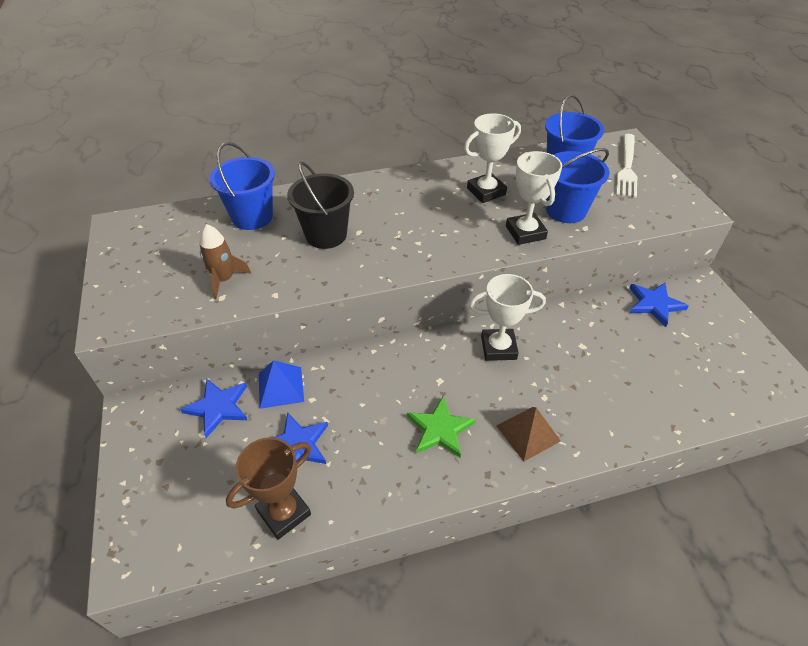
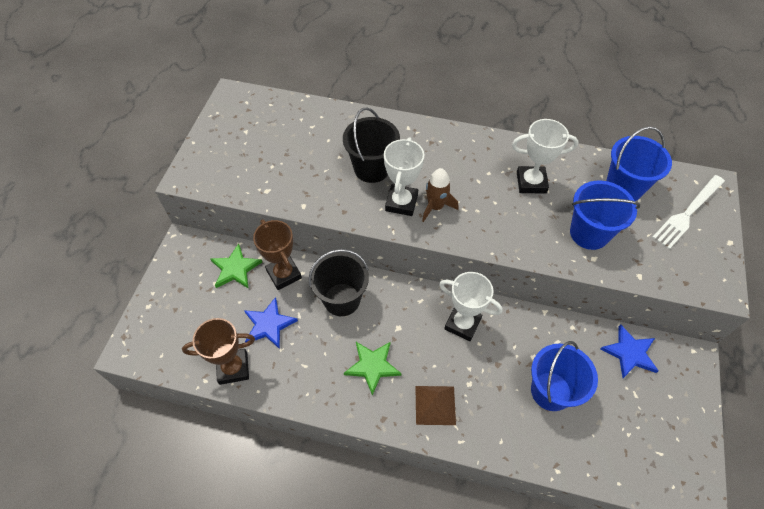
camera: 30 degrees right, 10 degrees up
blue star [180,379,247,438] -> green star [211,243,262,289]
brown rocket [200,224,251,299] -> brown rocket moved to [422,168,459,222]
blue bucket [210,142,275,230] -> blue bucket moved to [531,341,598,411]
blue pyramid [259,360,304,409] -> brown trophy [253,219,302,290]
white trophy [506,151,562,245] -> white trophy moved to [384,137,424,216]
none -> black bucket [309,249,369,316]

